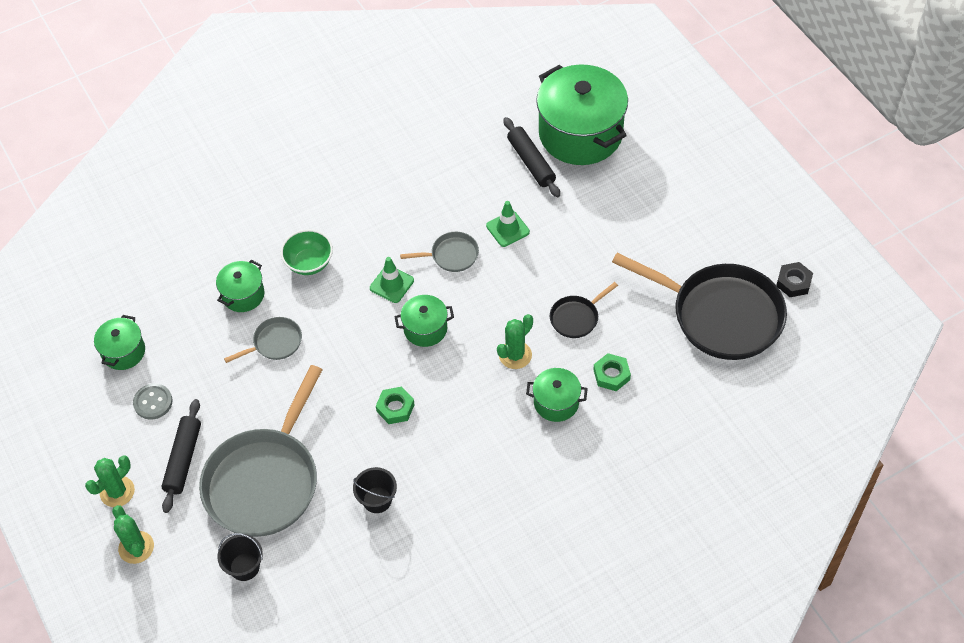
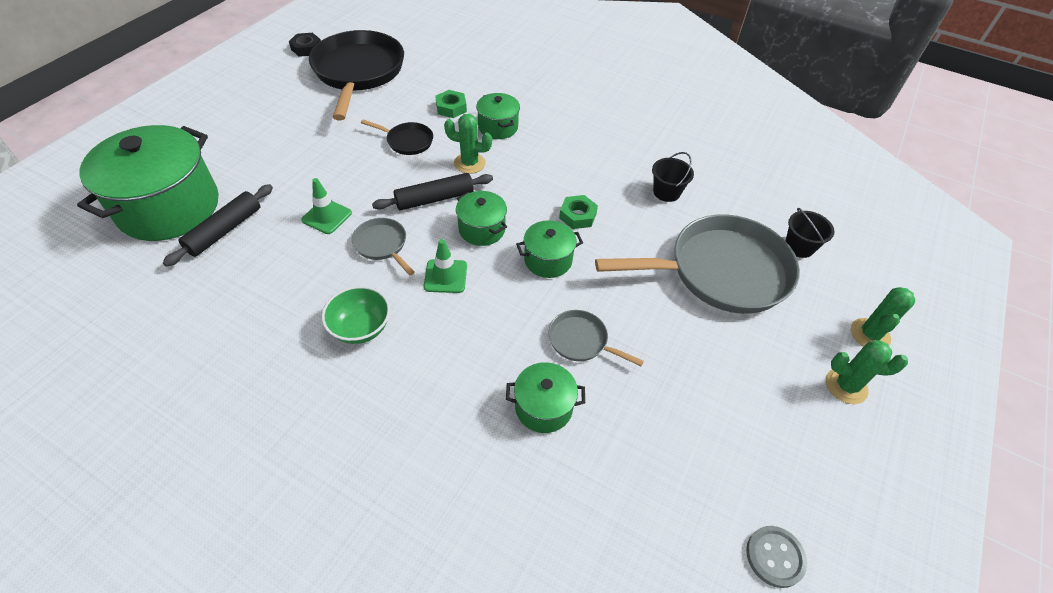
camera: 125 degrees left, 5 degrees down
green pot [94,315,145,370] -> green pot moved to [516,220,583,278]
grey button [133,384,173,419] -> grey button moved to [746,526,807,588]
black rolling pin [161,399,201,513] -> black rolling pin moved to [372,173,493,210]
green bowl [281,229,333,275] -> green bowl moved to [322,286,390,344]

